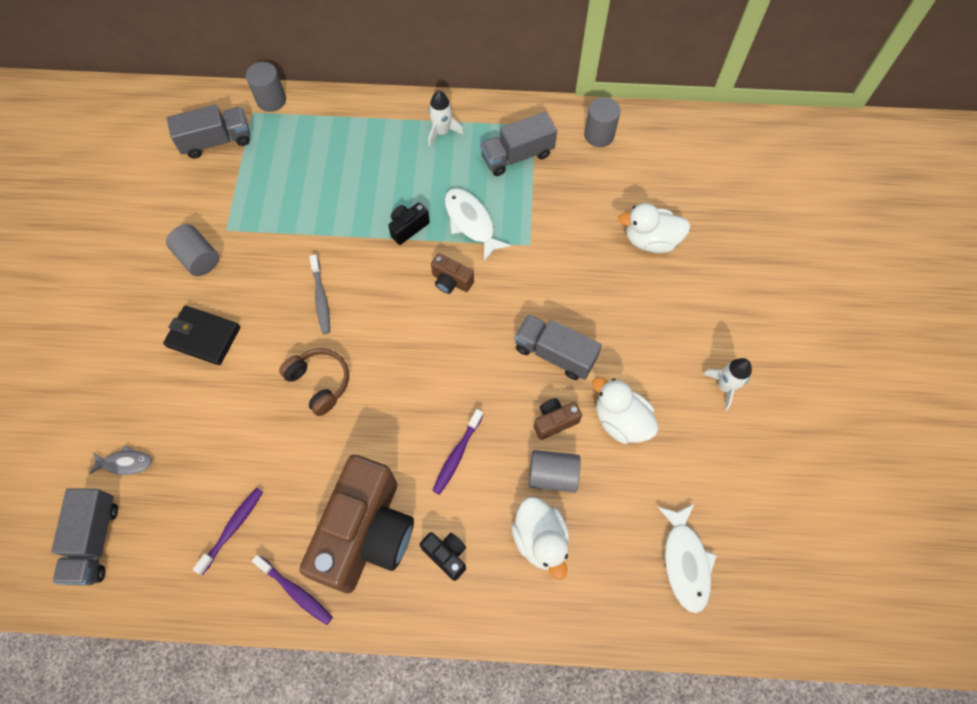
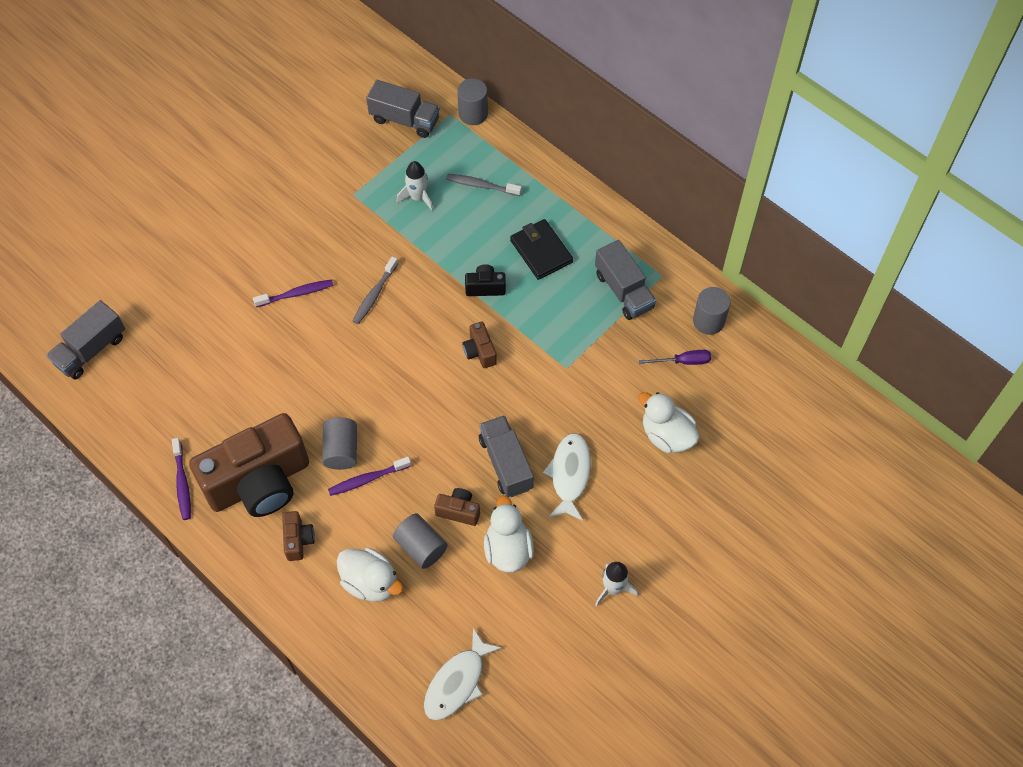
camera: 40 degrees right, 5 degrees down
grey fish [89,445,152,475] -> none
black wallet [163,305,240,365] -> black wallet moved to [510,219,573,280]
grey cylinder [166,224,219,276] -> grey cylinder moved to [322,417,357,470]
purple toothbrush [193,488,263,575] -> purple toothbrush moved to [253,280,334,307]
brown headphones [279,348,349,416] -> none
black camera [419,532,466,581] -> brown camera [282,511,315,561]
white rocket [429,90,464,147] -> white rocket moved to [397,161,433,211]
white fish [445,188,511,261] -> white fish moved to [543,433,591,521]
grey truck [480,112,557,176] -> grey truck turned 135 degrees counterclockwise [595,240,656,320]
white duck [511,497,569,579] -> white duck turned 75 degrees counterclockwise [337,548,403,602]
none -> grey toothbrush [446,174,522,196]
none -> purple screwdriver [639,350,711,365]

